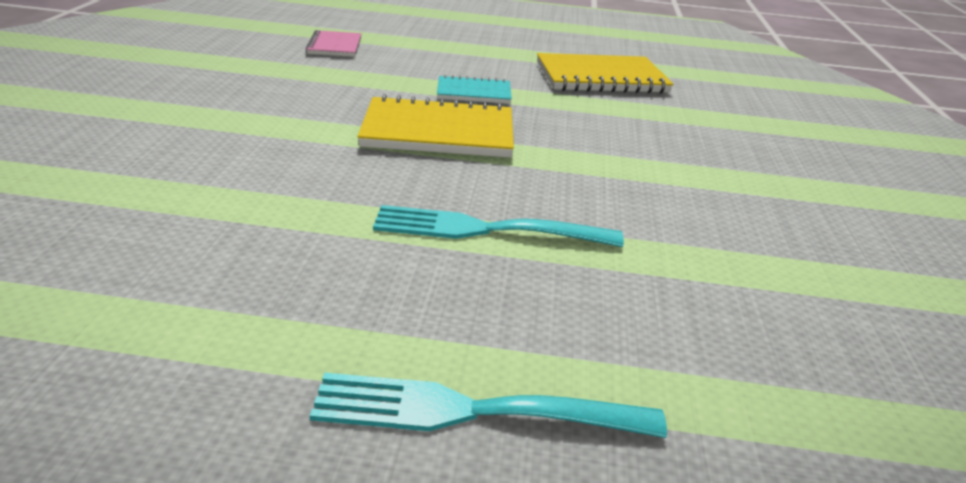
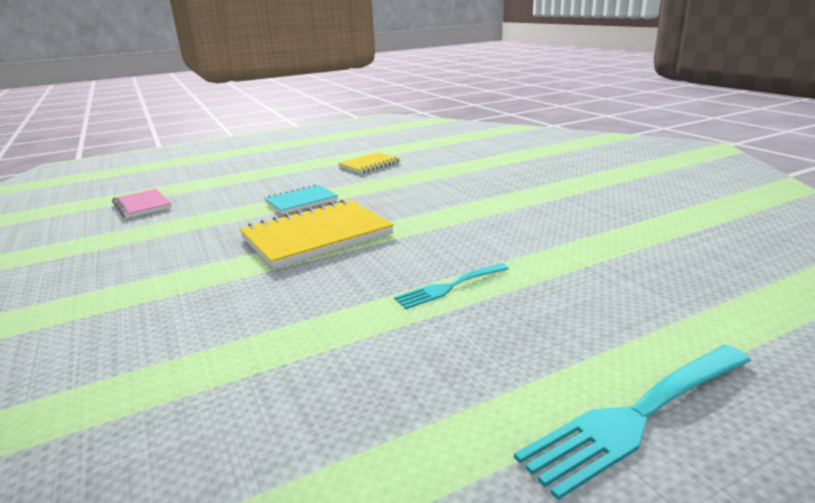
camera: 30 degrees left, 5 degrees down
turquoise fork [373,205,624,247] -> turquoise fork [394,263,509,309], size x0.61
yellow notebook [537,53,673,94] -> yellow notebook [338,152,400,174], size x0.57

